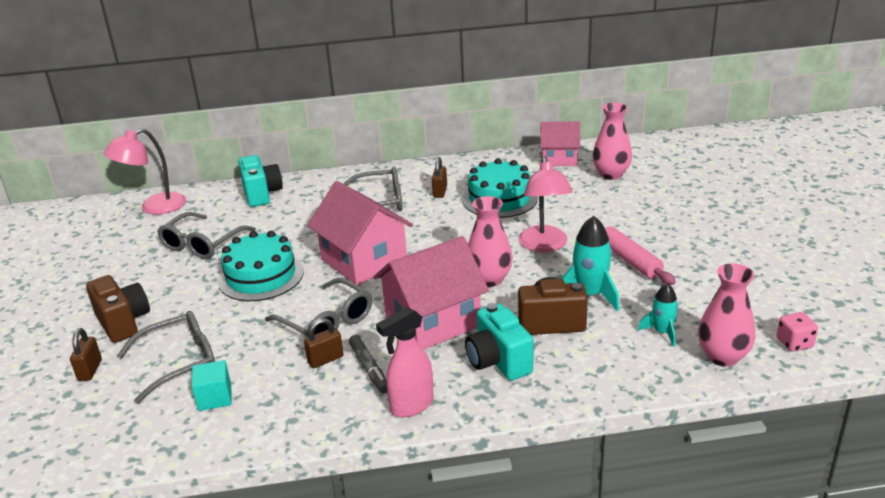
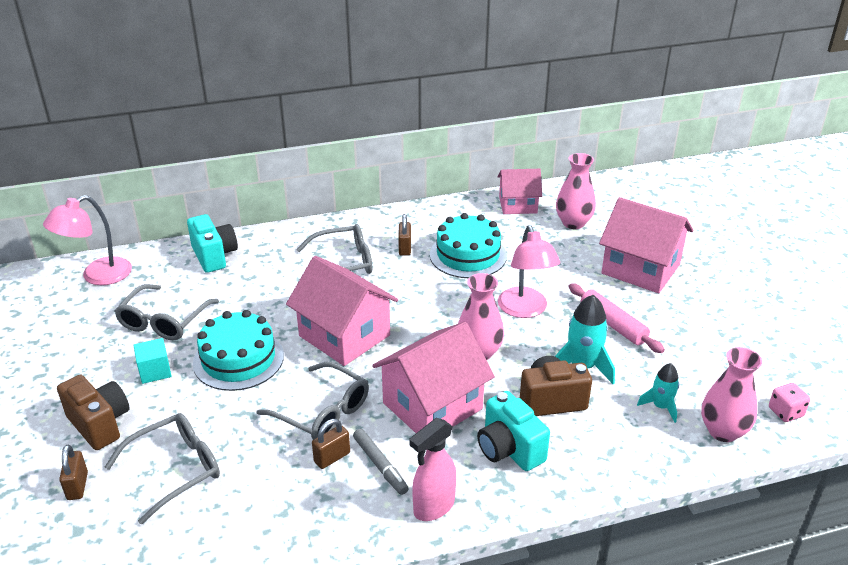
camera: 10 degrees left, 5 degrees up
turquoise cube [192,360,232,411] -> turquoise cube moved to [134,338,172,384]
none -> pink house [599,197,693,293]

